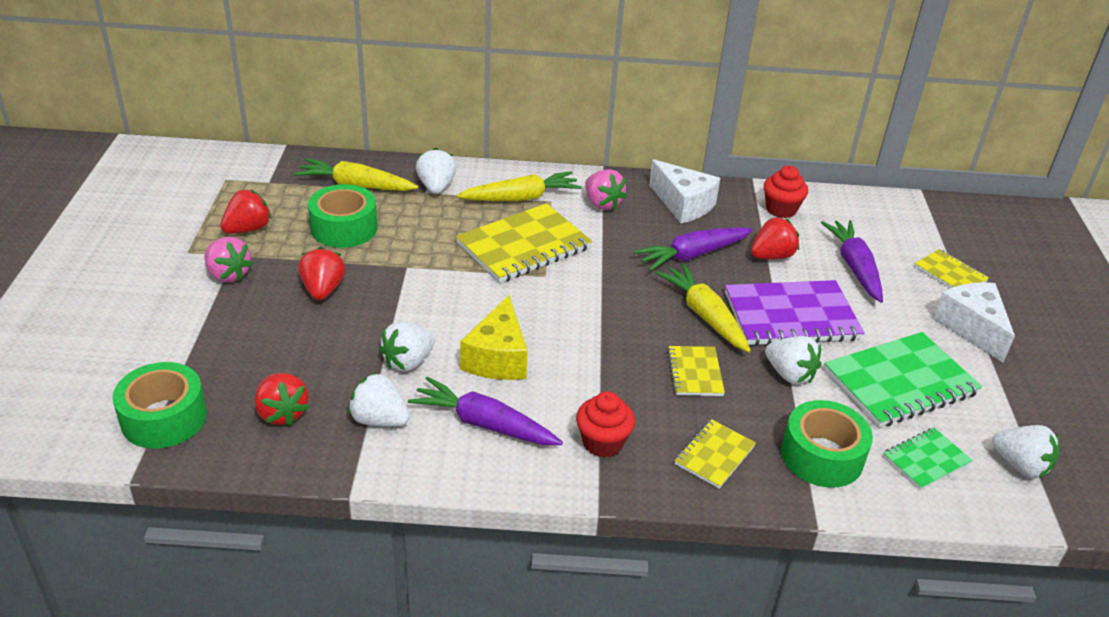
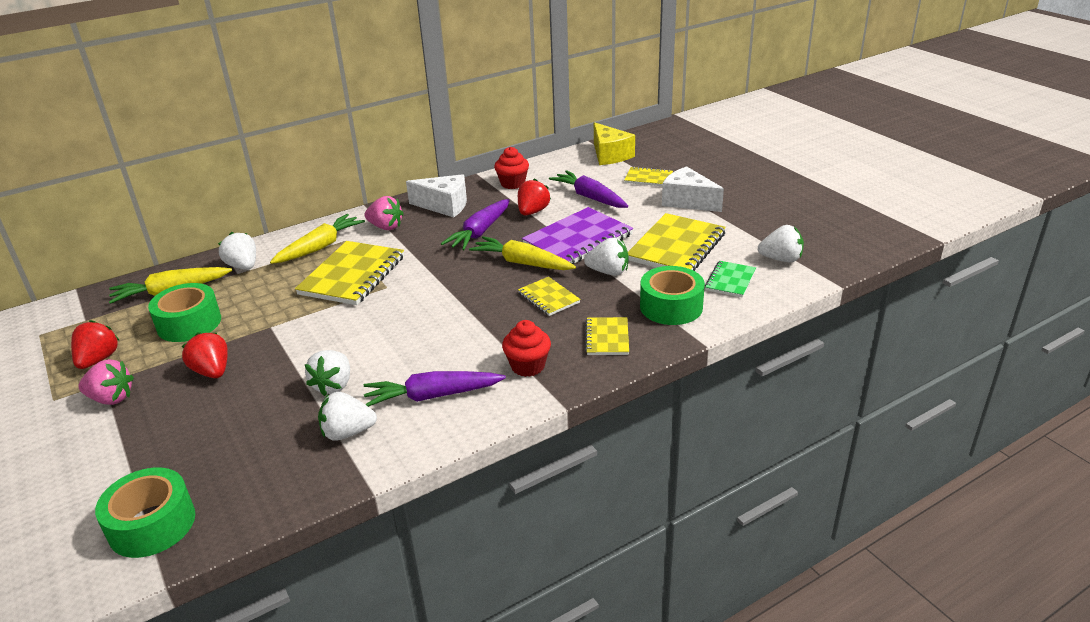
camera: 30 degrees left, 5 degrees down
red strawberry [255,373,309,426] -> none
yellow cheese [460,295,528,380] -> yellow cheese moved to [594,122,635,165]
green notebook [824,332,982,428] -> yellow notebook [628,213,726,271]

